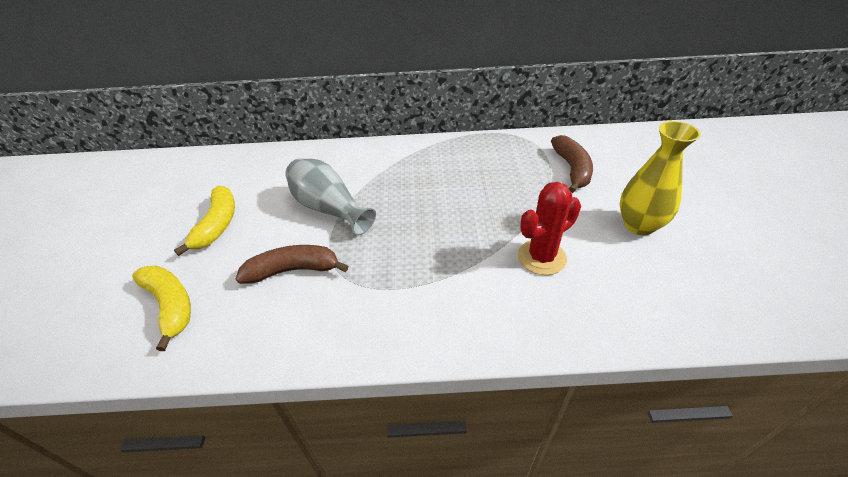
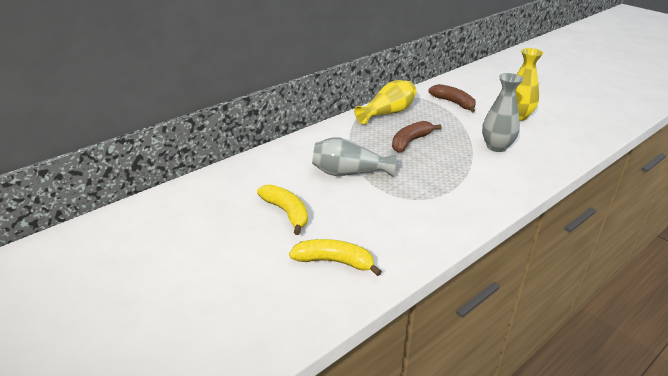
camera: 40 degrees left, 10 degrees down
brown banana [236,245,348,284] -> brown banana moved to [392,121,442,152]
red cactus [518,182,581,275] -> grey vase [482,73,523,152]
none -> yellow vase [354,80,417,125]

